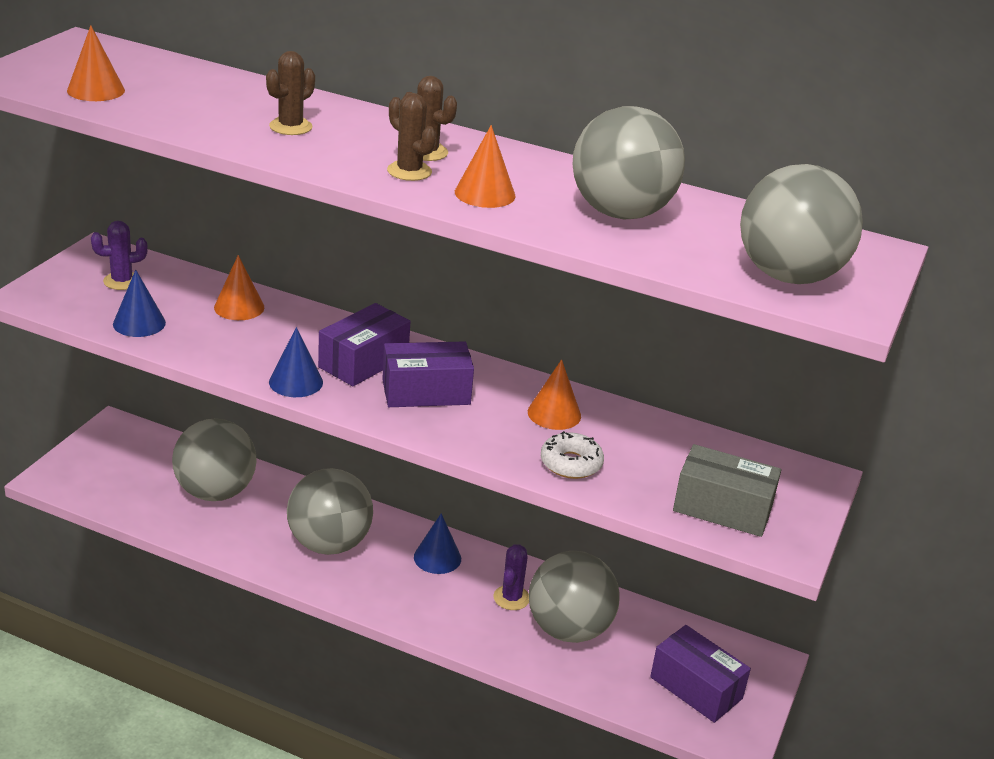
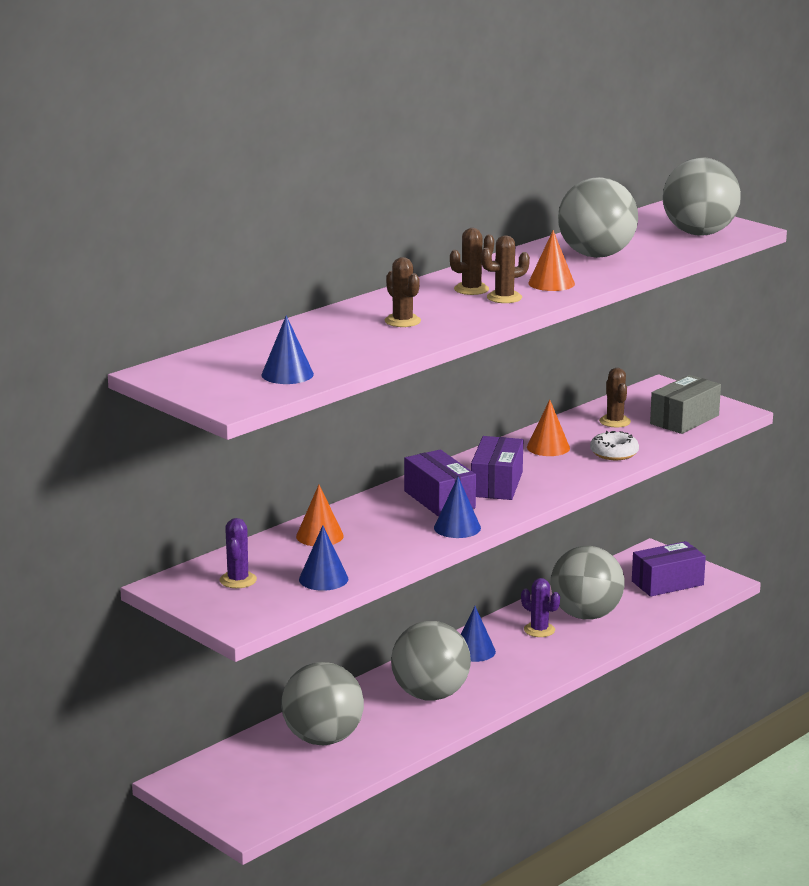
camera: 65 degrees left, 10 degrees down
orange cone [67,25,125,101] -> blue cone [261,315,314,384]
none -> brown cactus [599,368,631,427]

